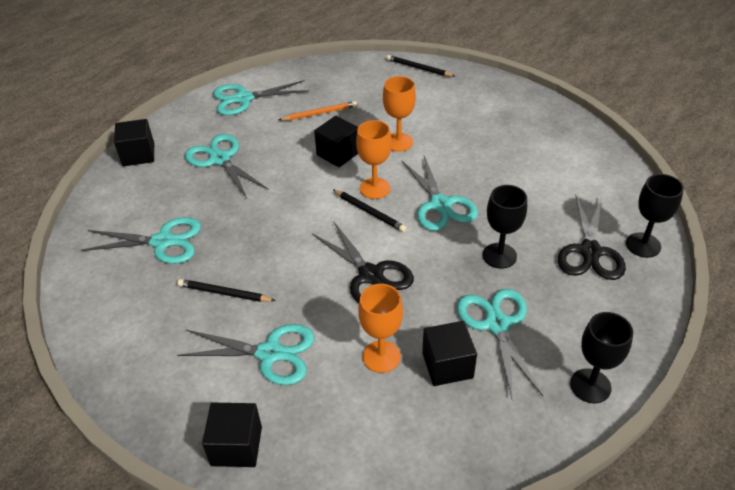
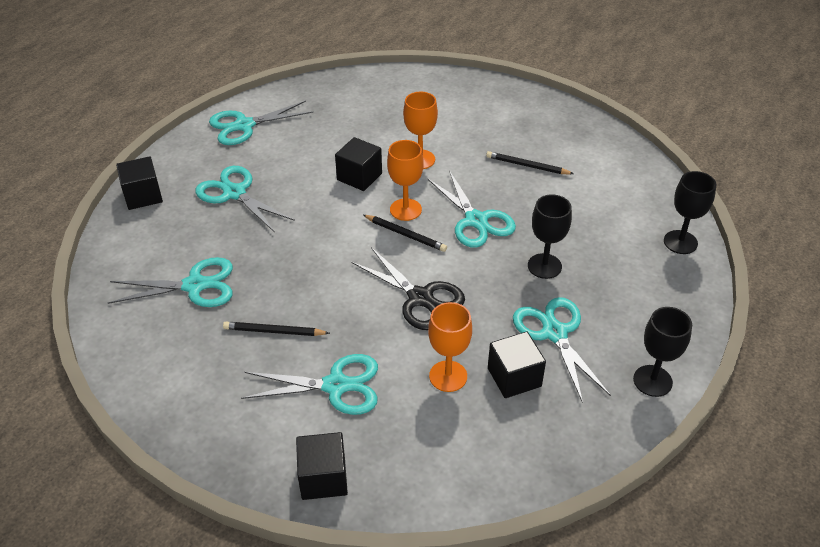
camera: 10 degrees left, 0 degrees up
orange pencil [279,101,357,121] -> none
black pencil [387,55,455,77] -> black pencil moved to [486,151,574,174]
black scissors [558,195,626,280] -> none

